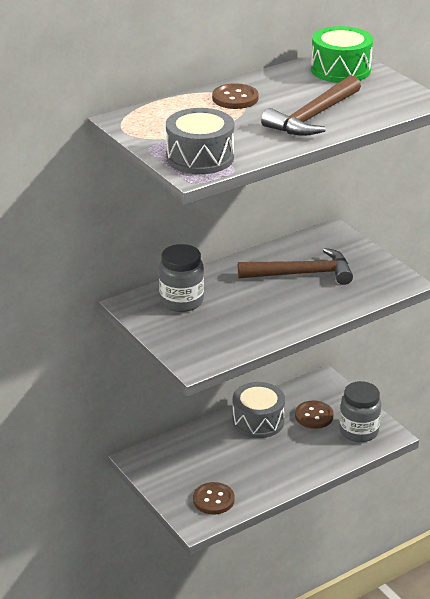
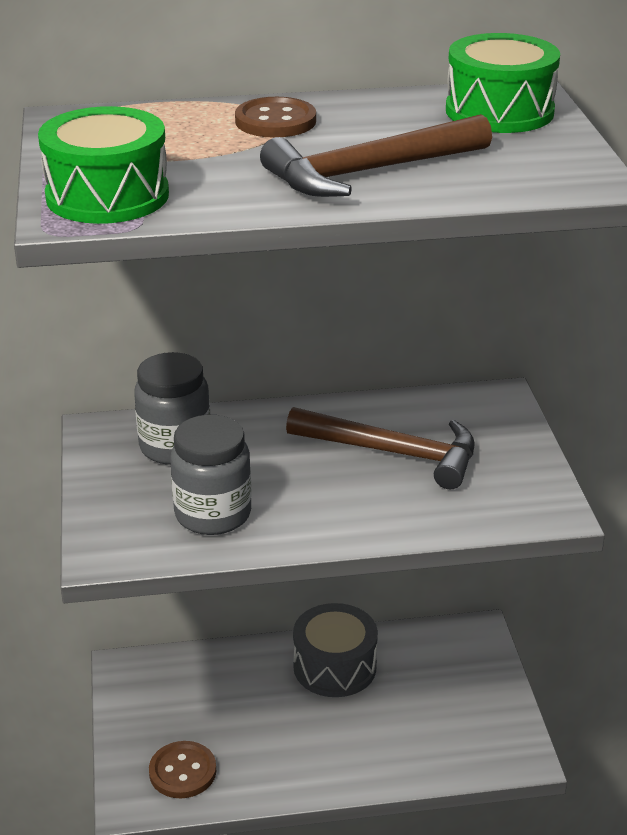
camera: 25 degrees right, 0 degrees up
grey drum [166,108,234,174] -> green drum [38,106,169,224]
brown button [295,400,333,429] -> none
grey jar [339,381,381,442] -> grey jar moved to [170,415,252,535]

